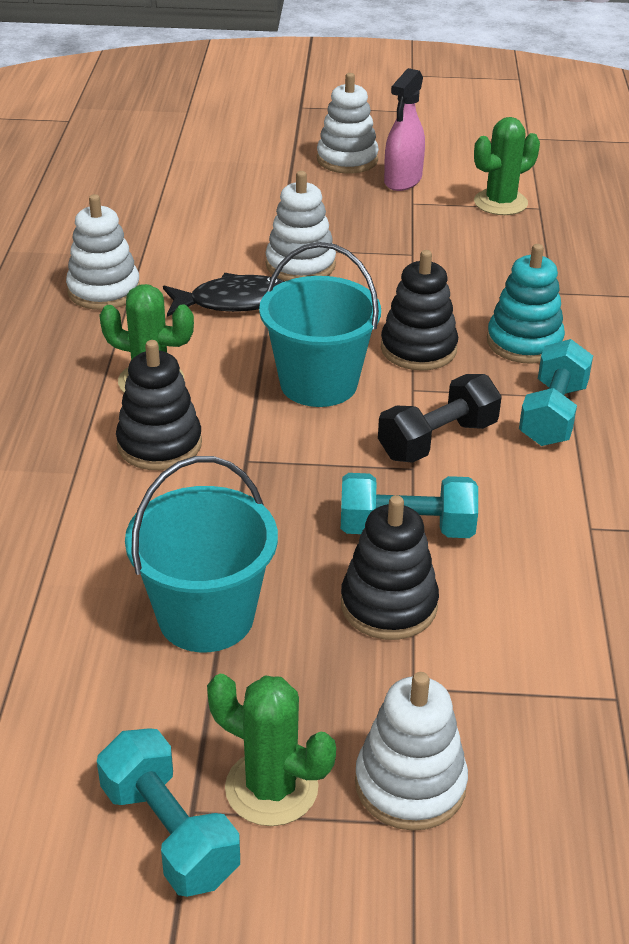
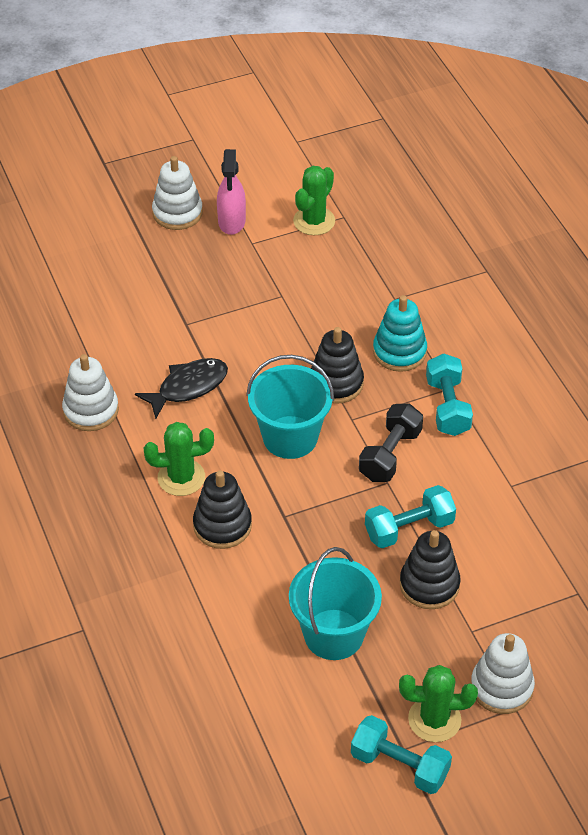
camera: 25 degrees left, 10 degrees up
white stacking toy [266,171,336,281] -> none

